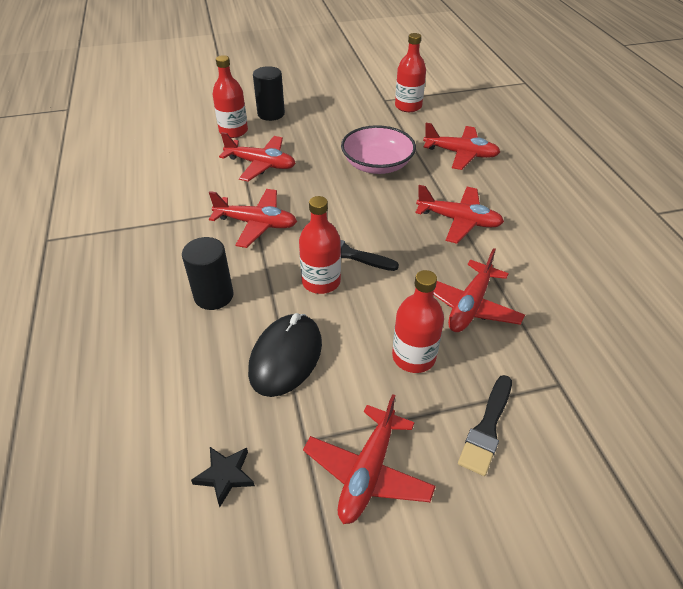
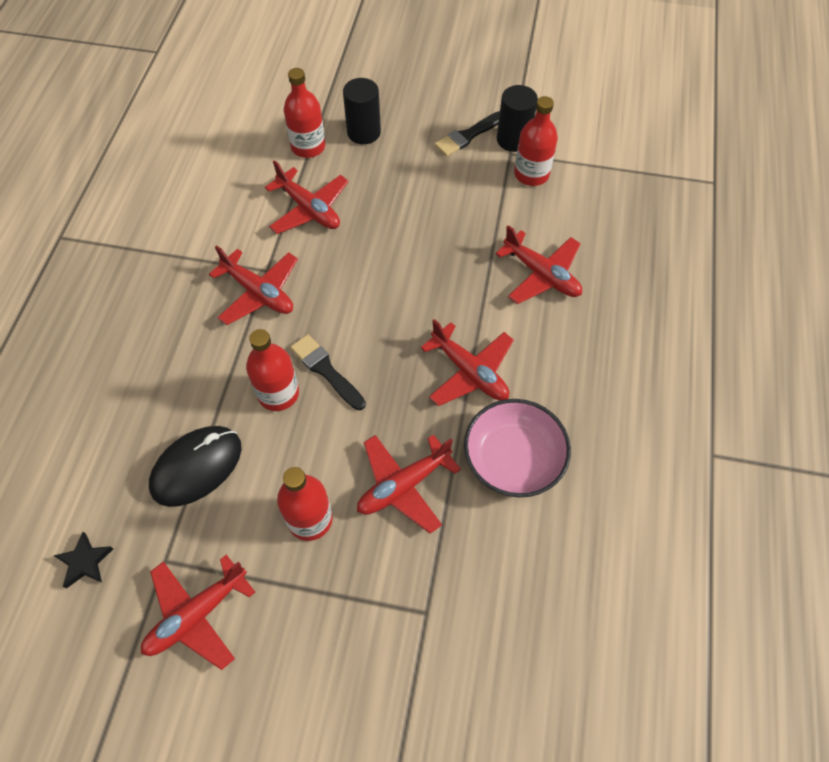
camera: 25 degrees right, 15 degrees up
black cylinder [182,237,233,310] -> black cylinder moved to [497,85,538,152]
pink bowl [341,125,416,174] -> pink bowl moved to [464,399,571,498]
black brush [458,375,512,476] -> black brush moved to [435,111,500,157]

